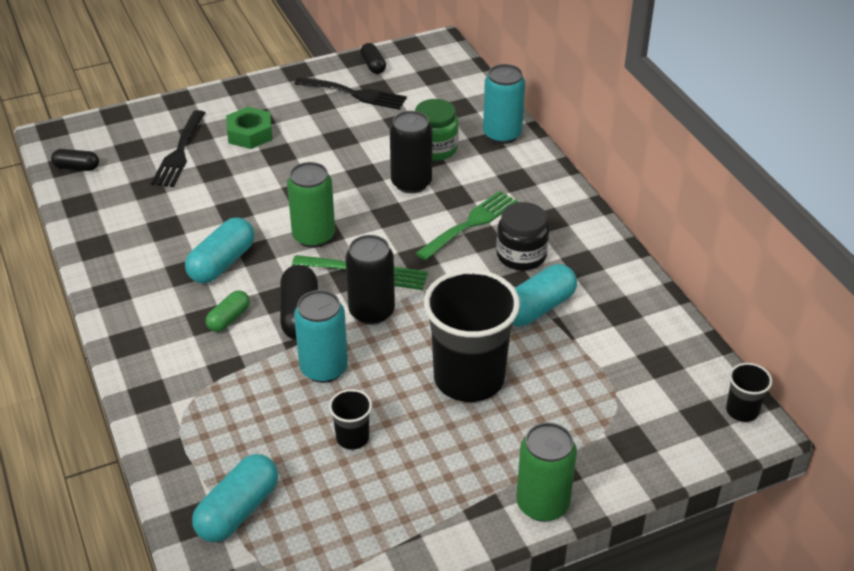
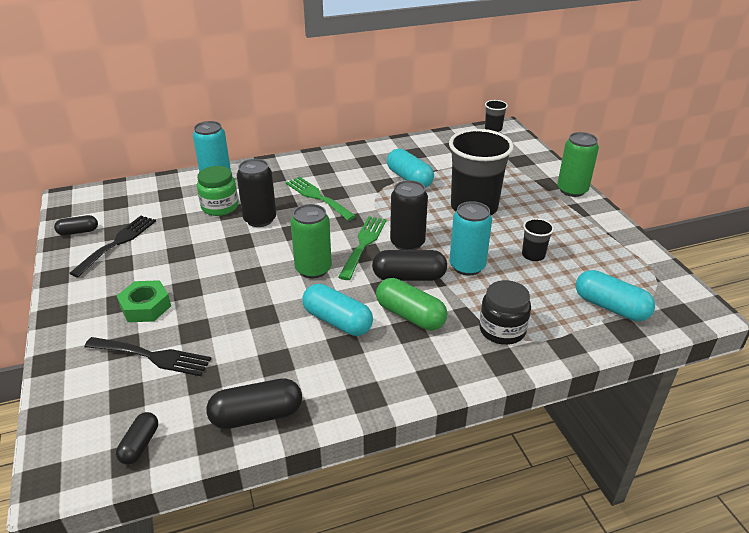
camera: 85 degrees left, 5 degrees down
green capsule [206,290,250,332] -> green capsule [376,278,447,331], size x1.68
black jar [496,202,549,270] -> black jar moved to [479,280,531,345]
none -> black capsule [206,378,302,429]

